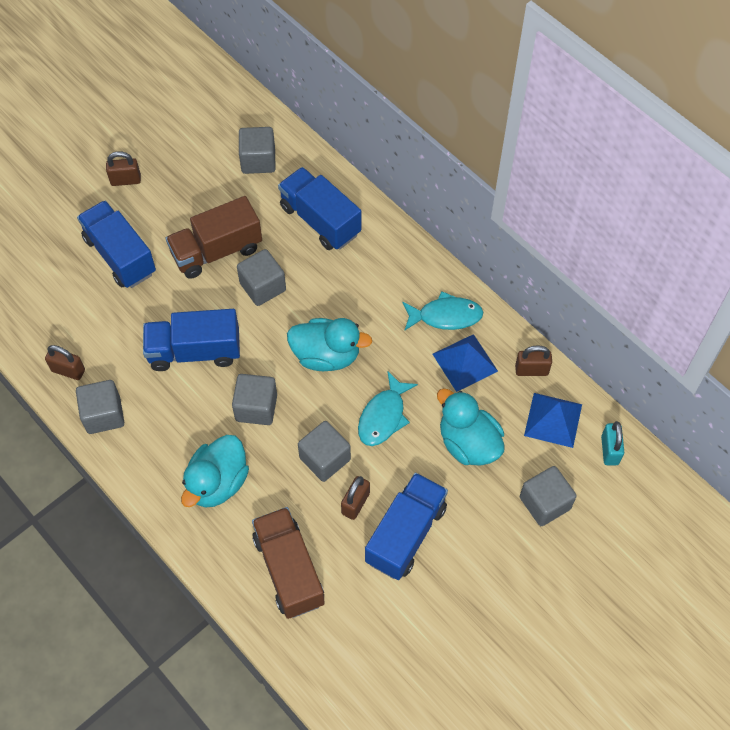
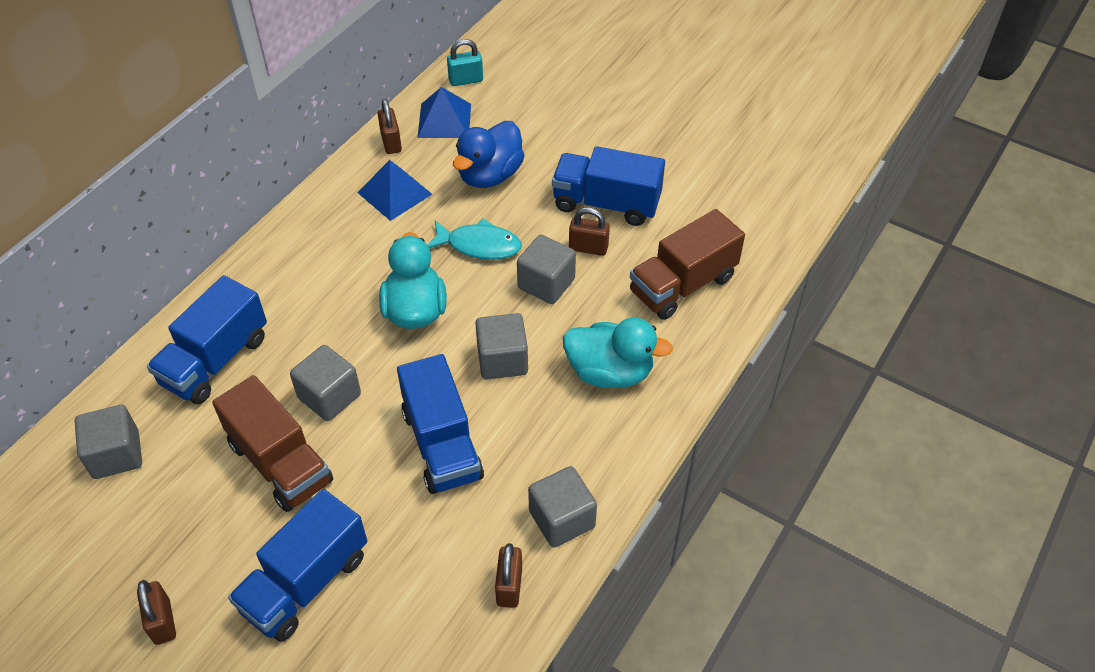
camera: 105 degrees left, 10 degrees down
turquoise fish [402,291,483,331] -> none
turquoise duck [437,388,505,466] -> blue duck [453,121,525,188]
grey cube [520,466,577,526] -> none

